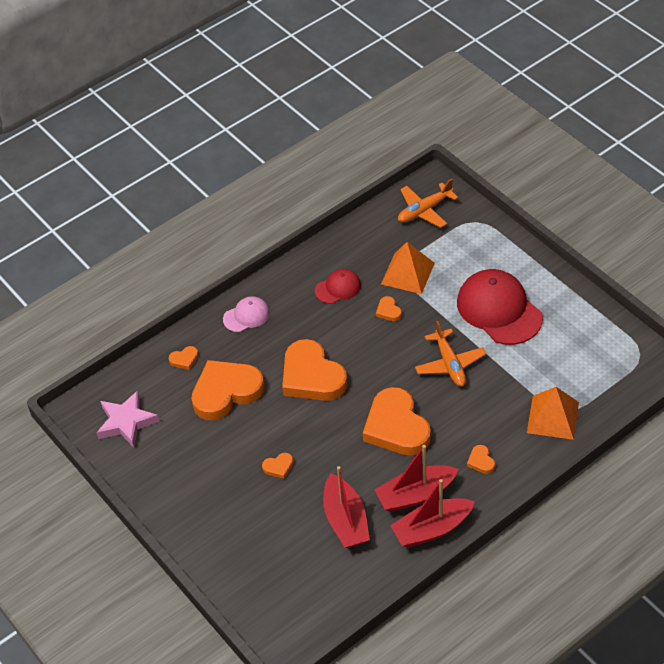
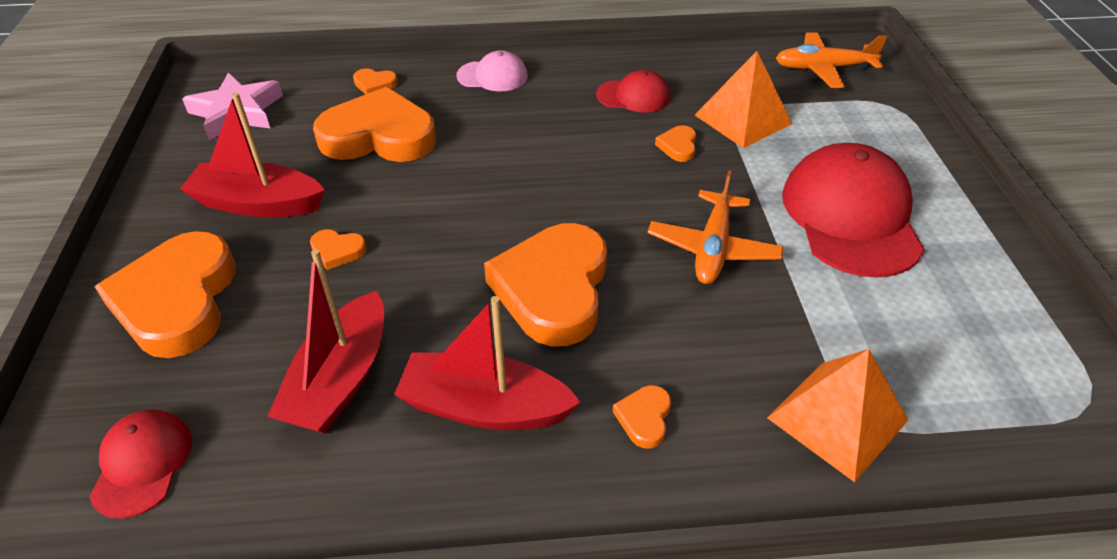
camera: 30 degrees right, 5 degrees down
orange heart [282,339,347,401] -> orange heart moved to [95,231,236,358]
red boat [390,479,475,548] -> red boat moved to [180,92,325,218]
none -> red cap [90,409,192,519]

